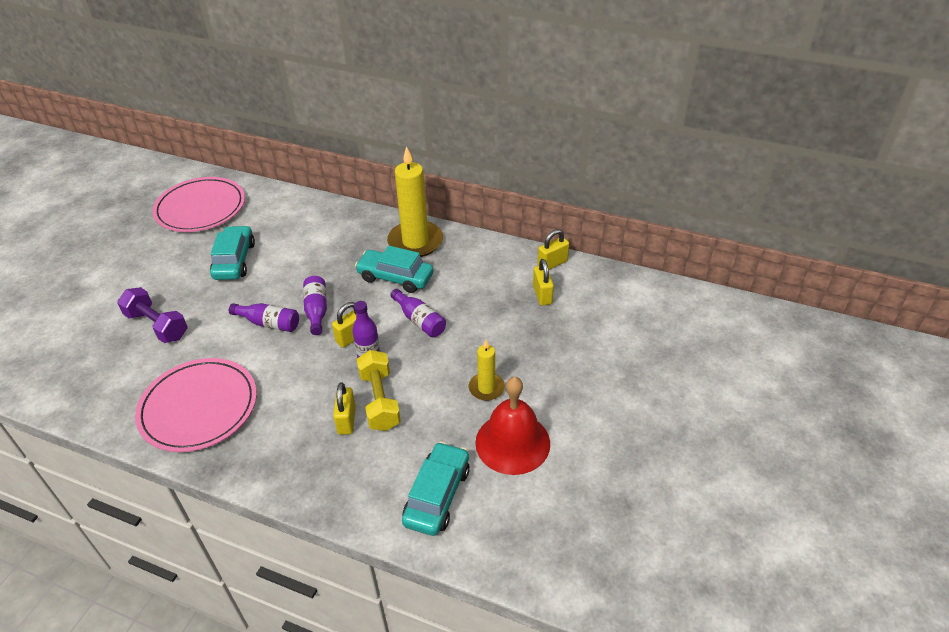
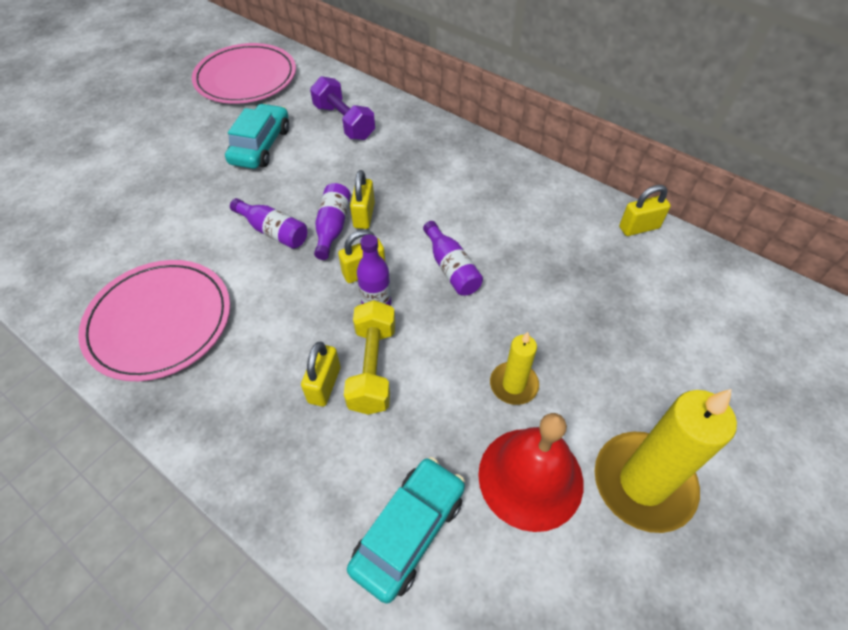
camera: 15 degrees right, 10 degrees up
purple dumbbell [117,287,188,343] -> purple dumbbell moved to [310,76,375,140]
turquoise car [355,246,433,293] -> none
yellow candle [387,146,443,257] -> yellow candle moved to [594,389,737,533]
yellow padlock [533,259,554,306] -> yellow padlock moved to [350,170,375,229]

